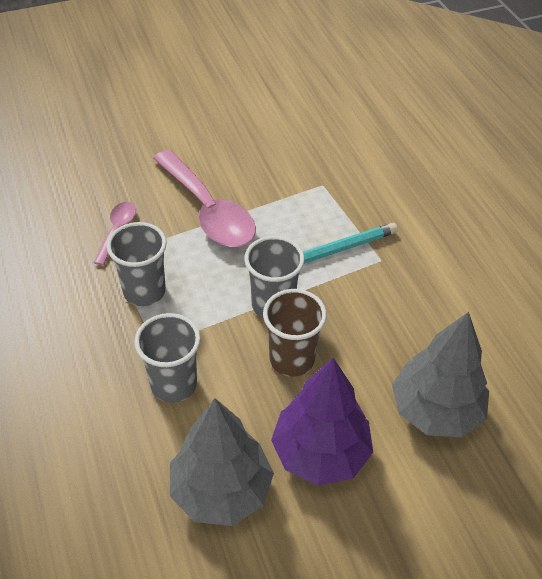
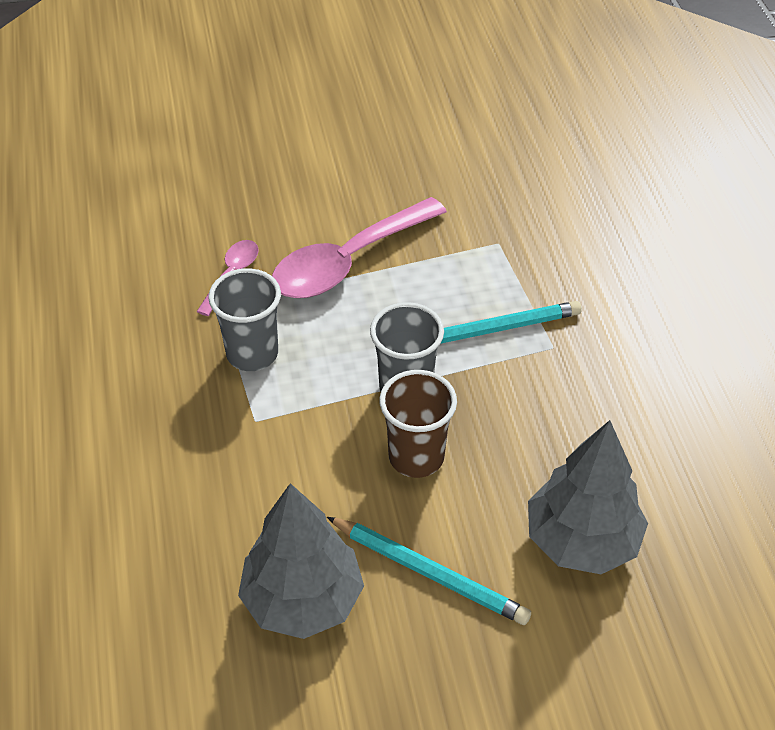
camera: 10 degrees right, 0 degrees up
grey cup [134,313,201,403] -> none
pink spoon [153,150,256,247] -> pink spoon turned 75 degrees clockwise [272,197,447,298]
purple tree [271,358,373,486] -> turquoise pencil [327,517,531,625]

